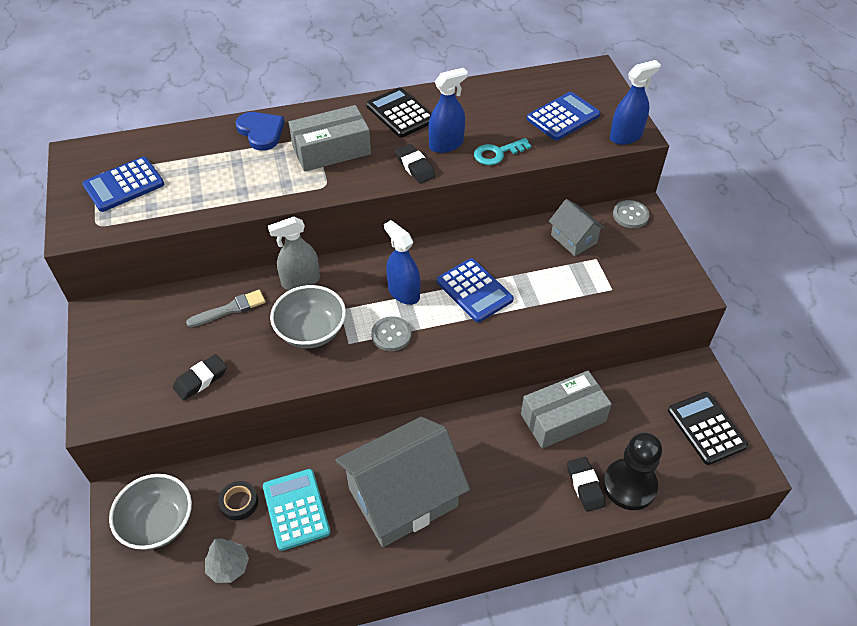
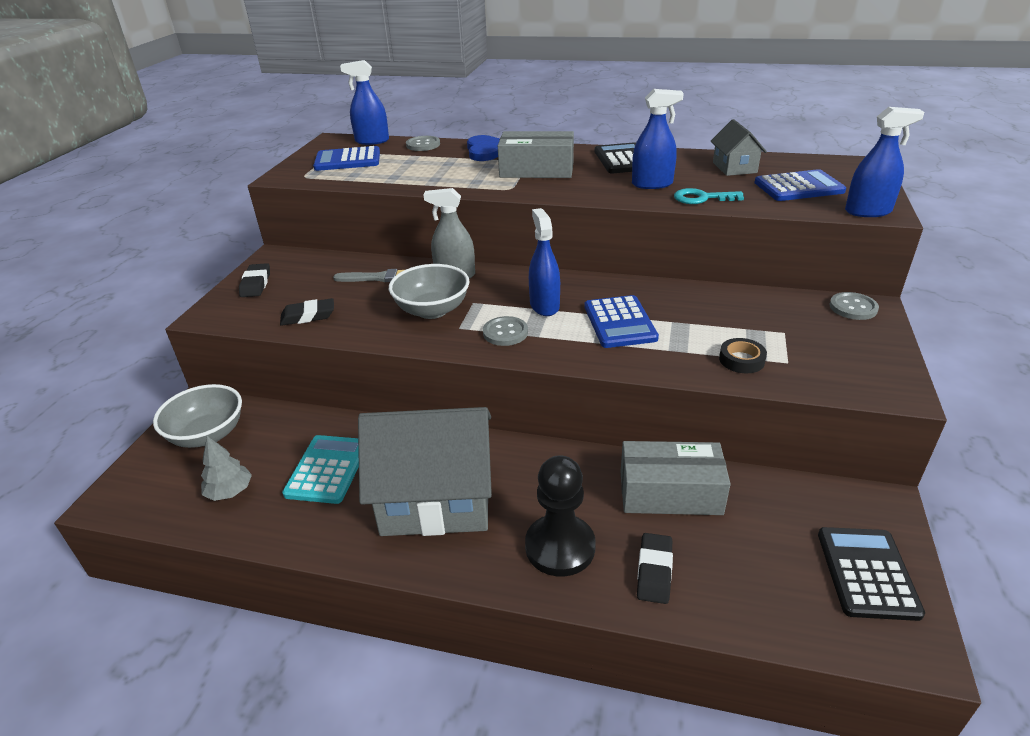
camera: 30 degrees right, 15 degrees down
black tape [218,481,258,520] -> black tape moved to [719,338,767,373]
black eraser [395,144,436,184] -> black eraser moved to [239,263,270,297]
grey house [549,199,605,256] -> grey house moved to [711,119,767,176]
black pawn [603,432,662,510] -> black pawn moved to [525,455,596,577]
none -> blue spray bottle [340,60,389,145]
none -> grey button [406,136,440,151]

